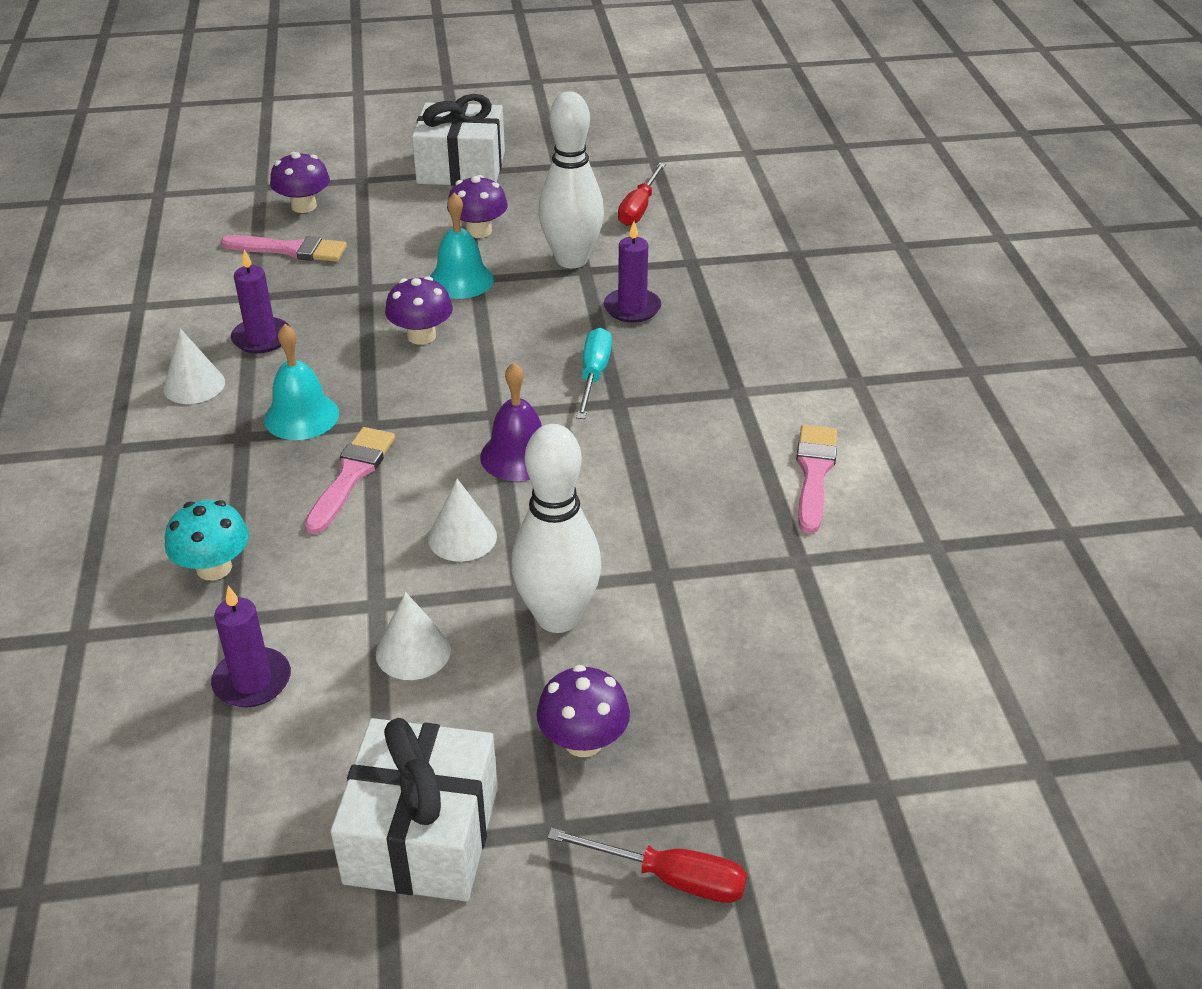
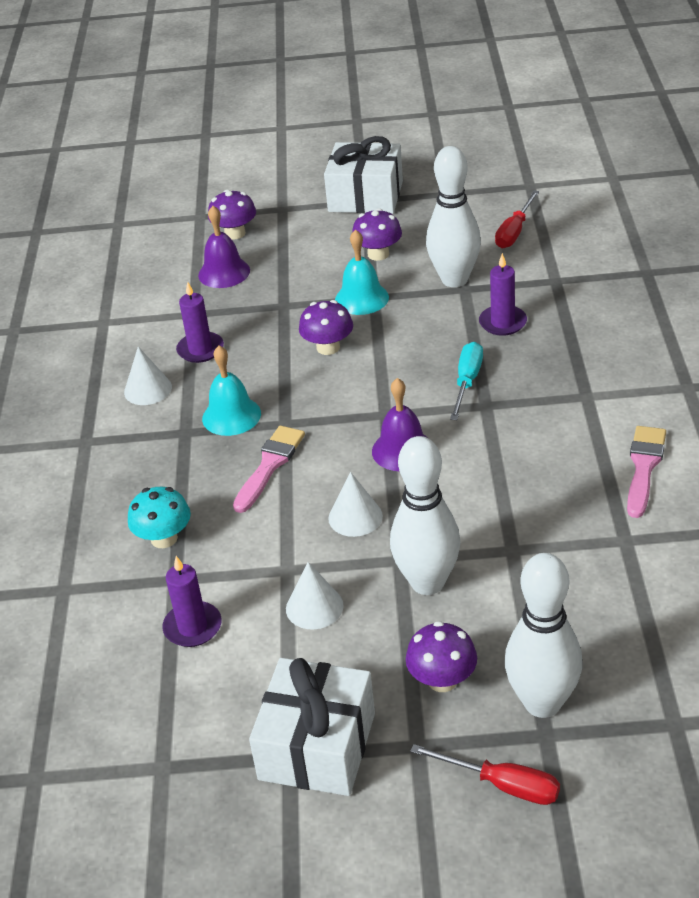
camera: 10 degrees right, 0 degrees up
pink brush [221,235,347,262] -> purple bell [198,206,250,288]
none -> white bowling pin [505,553,583,718]

